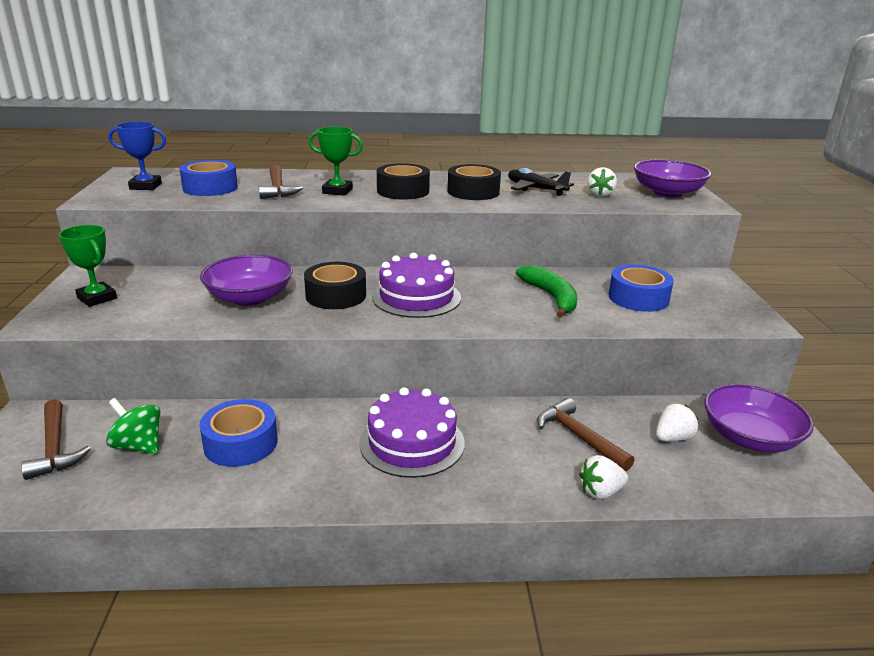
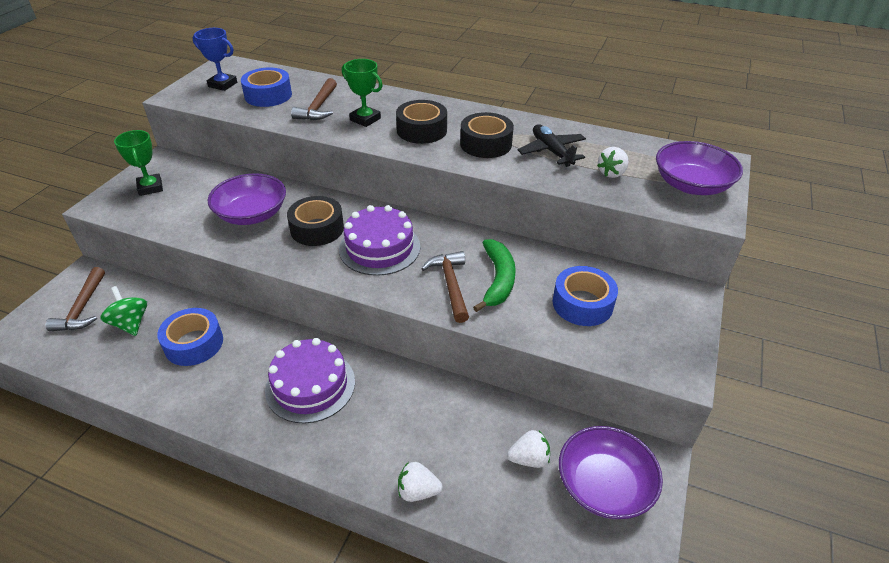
camera: 25 degrees right, 15 degrees up
brown hammer [537,398,635,472] -> brown hammer moved to [421,251,469,323]

